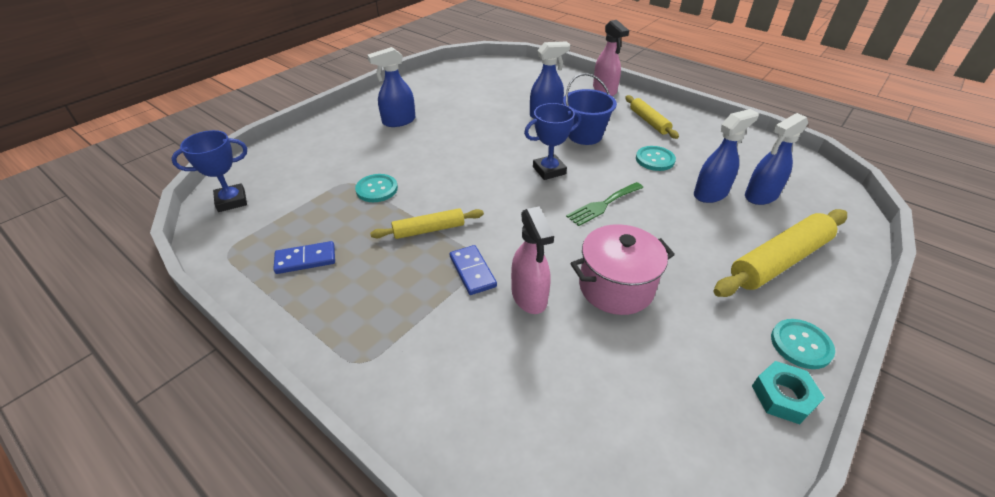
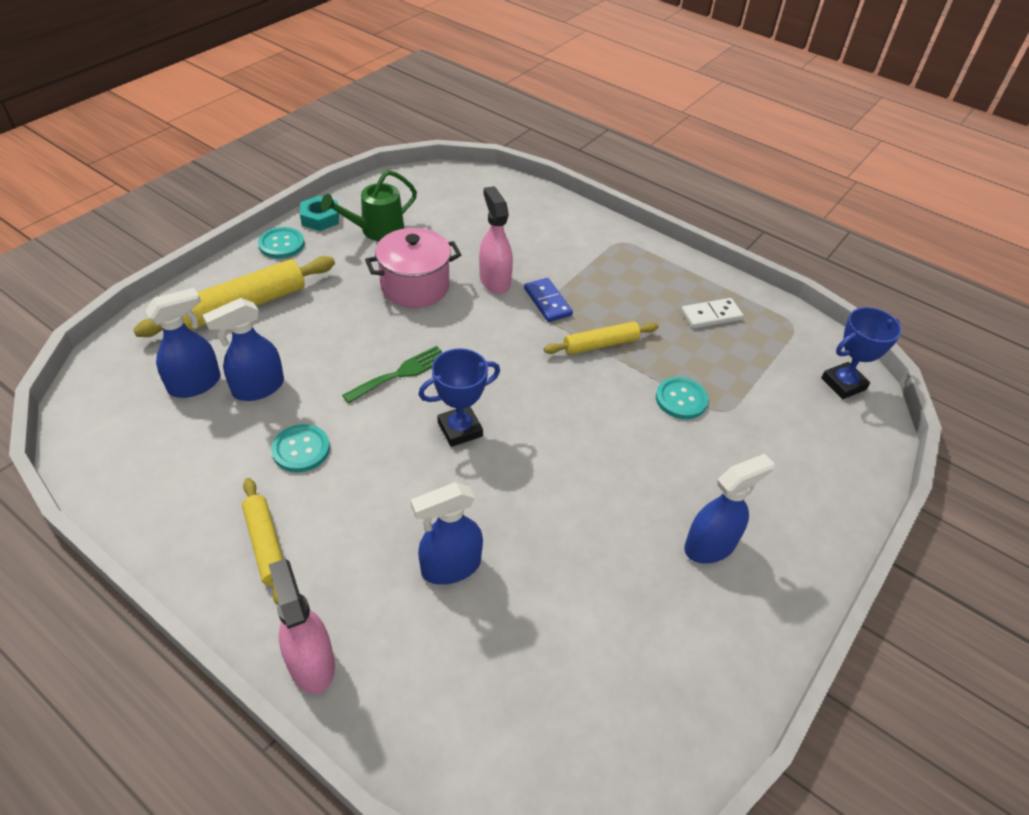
camera: 175 degrees right, 5 degrees up
blue domino [273,241,335,274] -> white domino [681,298,743,328]
blue bucket [563,73,617,145] -> none
none -> green watering can [321,170,417,241]

